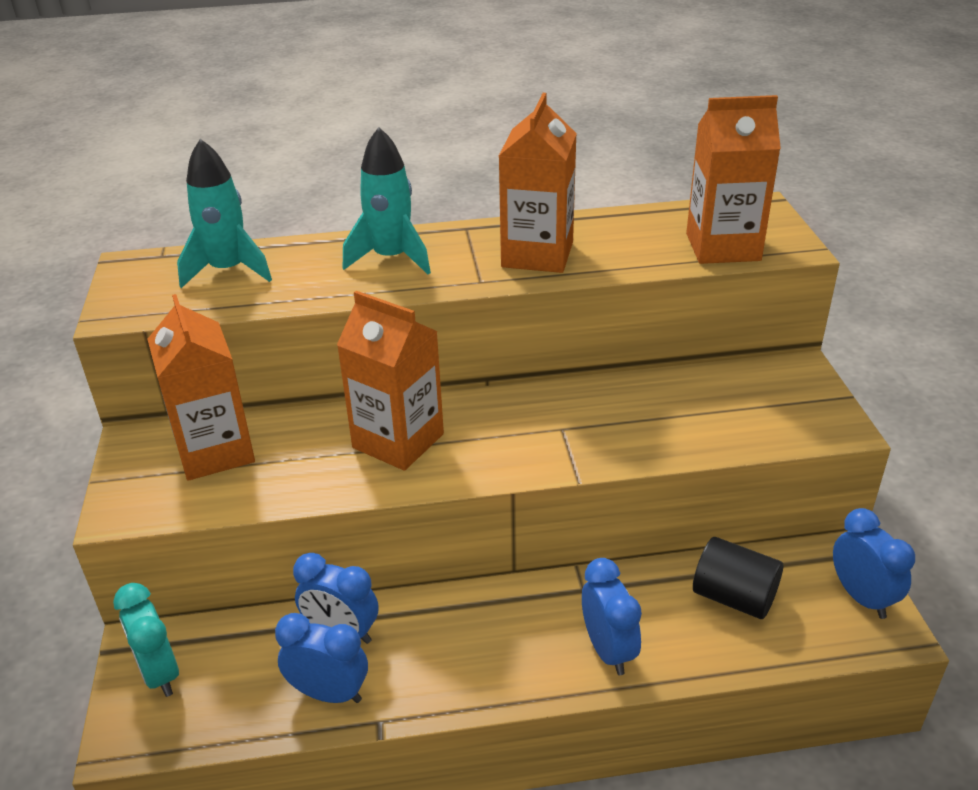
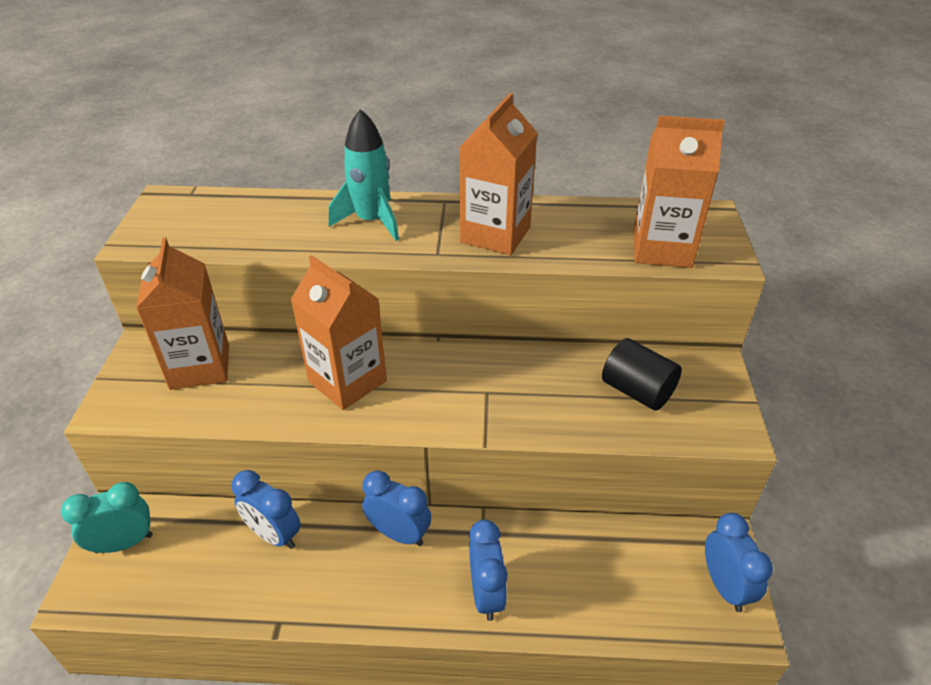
camera: 10 degrees right, 5 degrees up
turquoise clock [113,583,179,697] -> turquoise clock turned 90 degrees clockwise [61,482,153,553]
turquoise rocket [177,139,272,288] -> none
blue clock [275,613,368,703] -> blue clock moved to [362,470,431,546]
black cylinder [693,537,783,619] -> black cylinder moved to [602,338,682,411]

